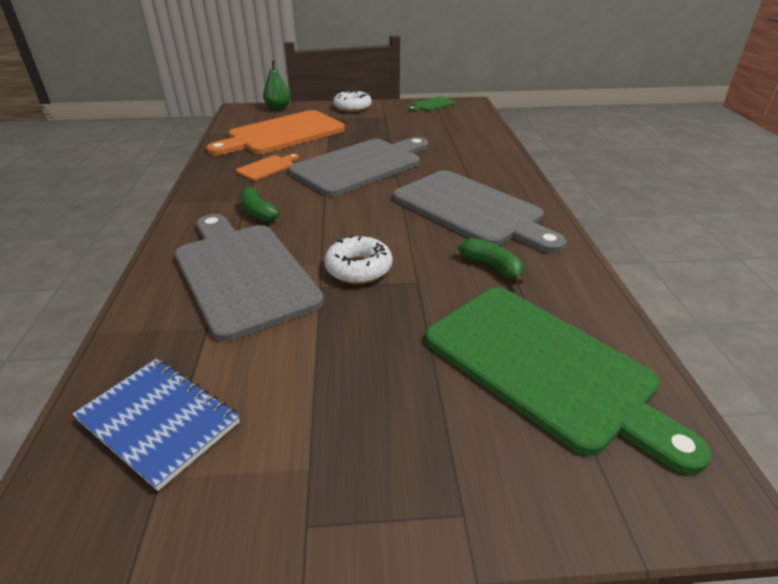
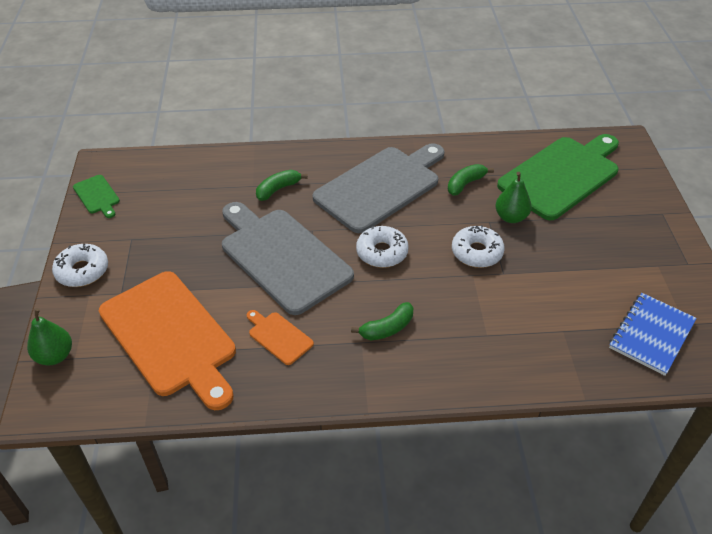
camera: 90 degrees left, 10 degrees up
grey cutting board [175,214,324,341] -> none
none -> green banana [256,170,308,201]
none -> white donut [356,226,409,268]
none -> green pear [495,172,532,223]

